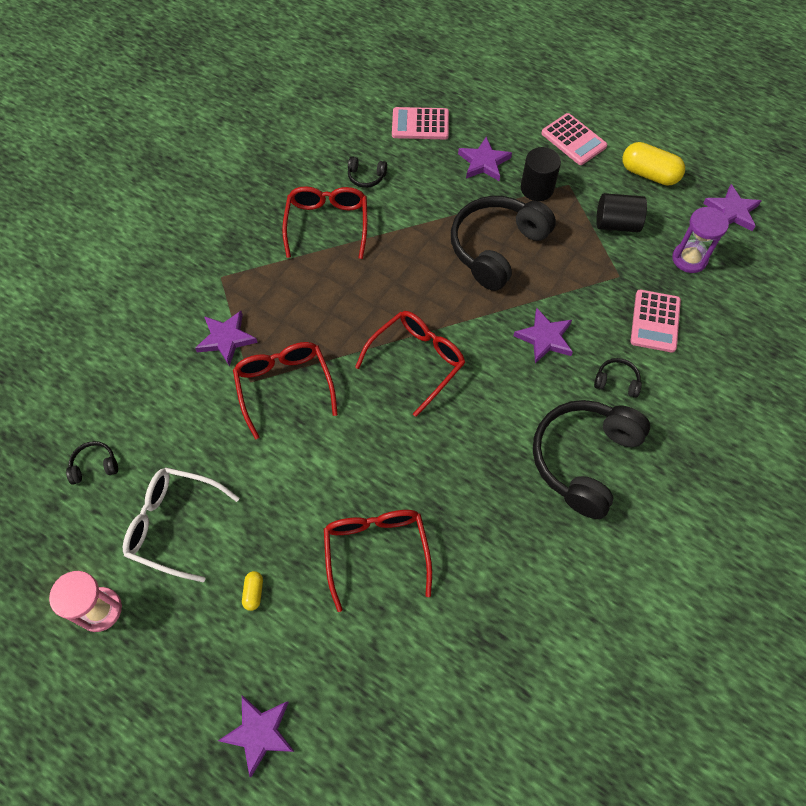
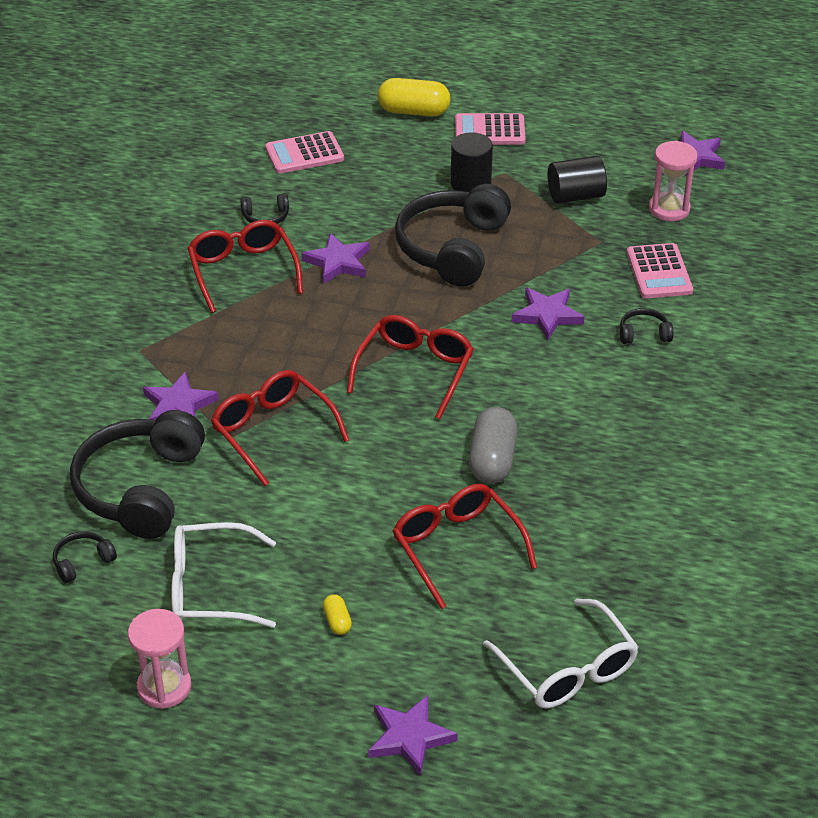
camera: 20 degrees left, 20 degrees down
purple star [458,136,512,181] -> purple star moved to [301,233,370,284]
black headphones [533,400,650,519] -> black headphones moved to [70,410,205,539]
pink calculator [541,113,607,165] -> pink calculator turned 150 degrees clockwise [455,113,526,145]
yellow capsule [622,142,685,186] -> yellow capsule moved to [378,78,450,117]
purple hourglass [672,207,729,273] -> pink hourglass [649,141,698,221]
none -> grey capsule [469,407,517,483]
none -> white glasses [483,599,639,708]

